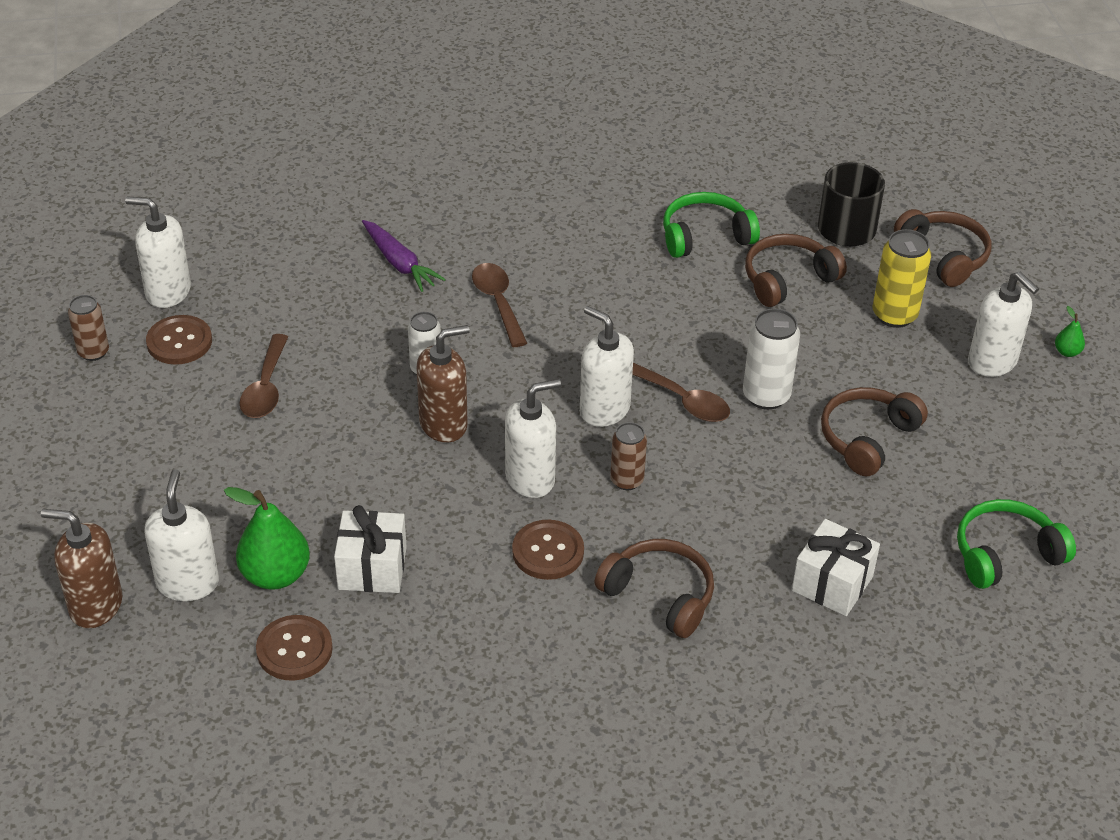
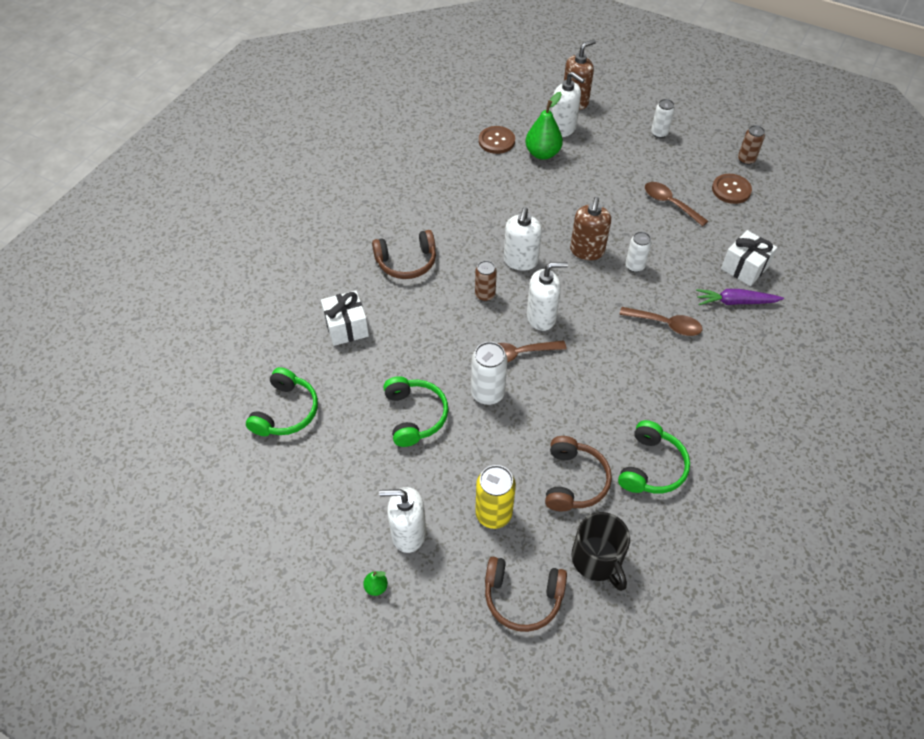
camera: 130 degrees right, 10 degrees up
white soap dispenser [125,196,191,308] -> none
white gift [334,505,407,593] -> white gift moved to [721,230,777,286]
brown button [512,520,584,580] -> none
brown headphones [821,387,928,476] -> green headphones [383,376,449,447]
none -> white can [651,99,675,138]

